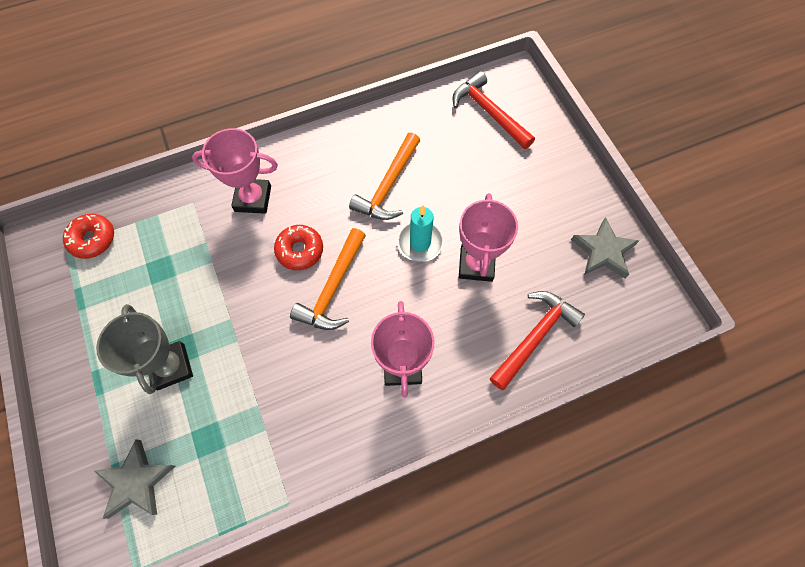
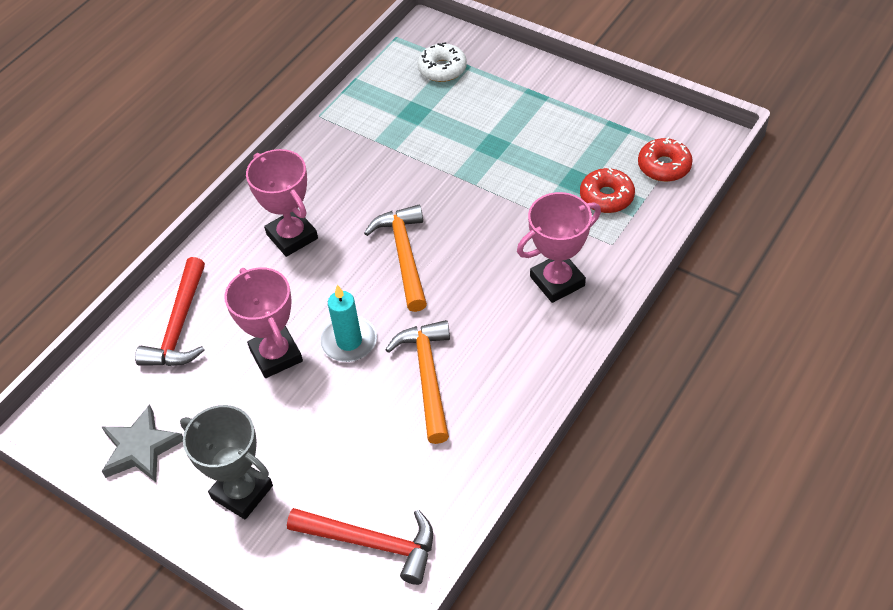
camera: 150 degrees right, 15 degrees down
grey star [95,439,175,519] -> white donut [418,42,467,82]
grey trophy [96,304,193,394] -> grey trophy moved to [180,405,273,519]
red donut [274,225,323,270] -> red donut moved to [580,168,635,213]

